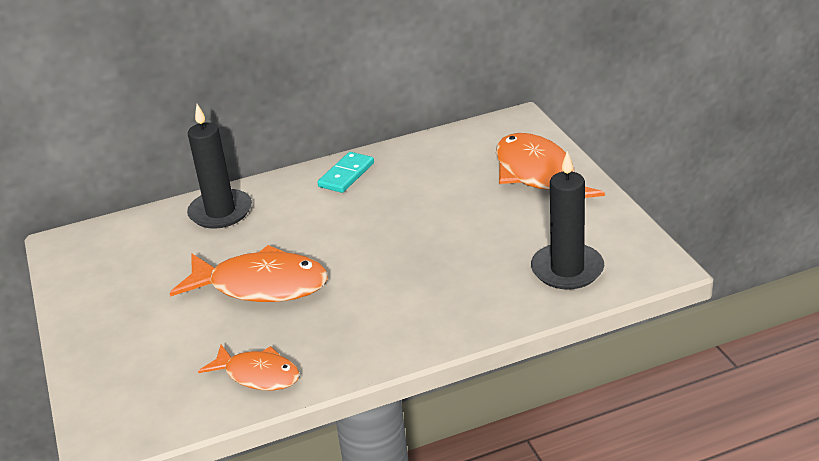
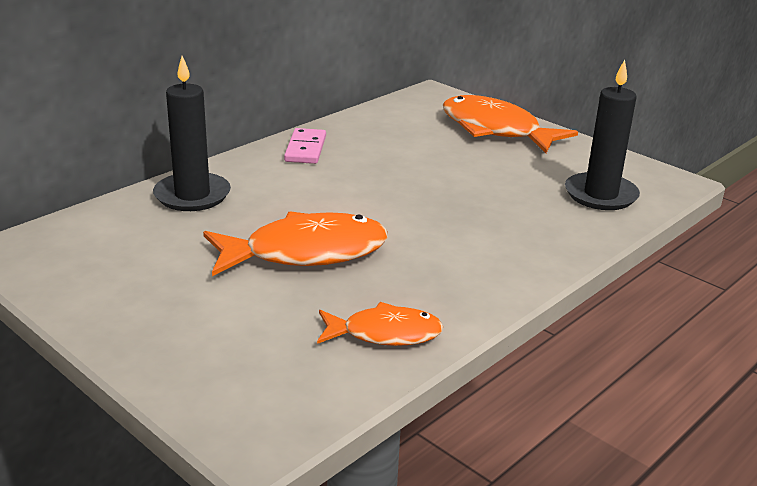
camera: 30 degrees left, 5 degrees down
turquoise domino [318,152,374,193] -> pink domino [284,128,326,164]

